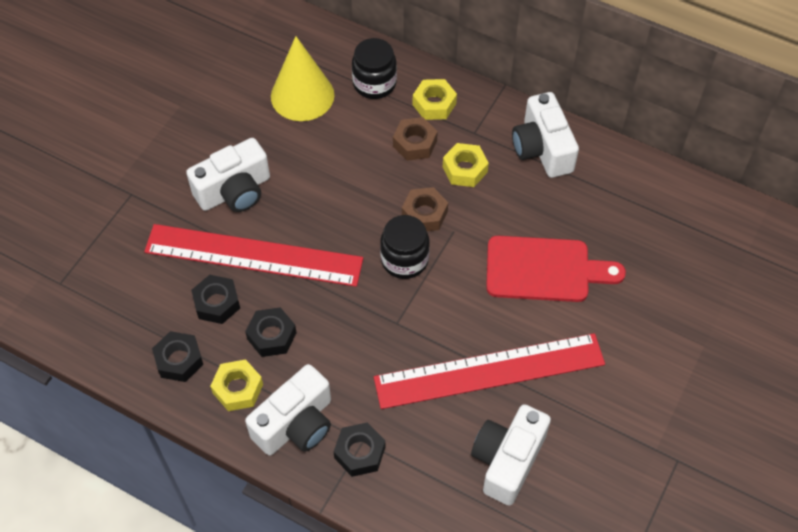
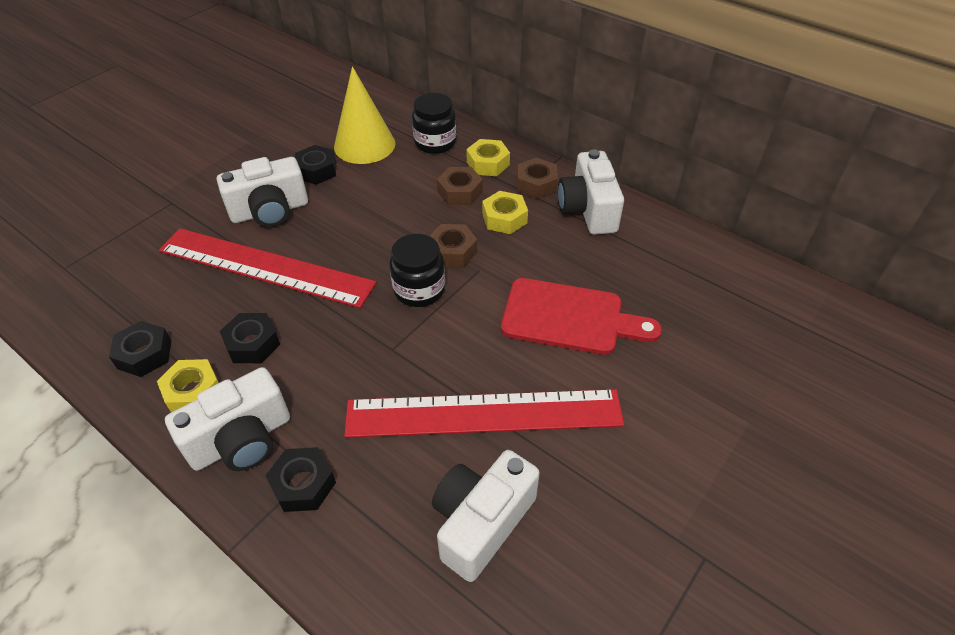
camera: 10 degrees right, 10 degrees down
black nut [191,275,240,324] -> black nut moved to [295,145,336,185]
none -> brown nut [517,158,558,199]

